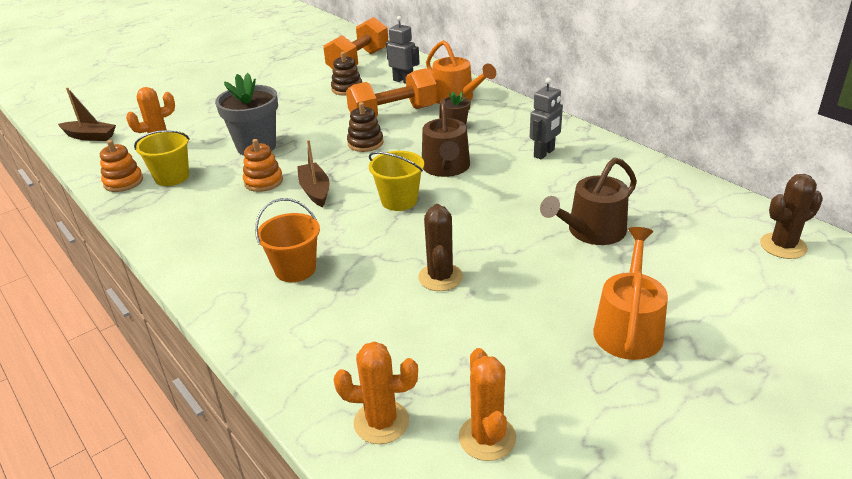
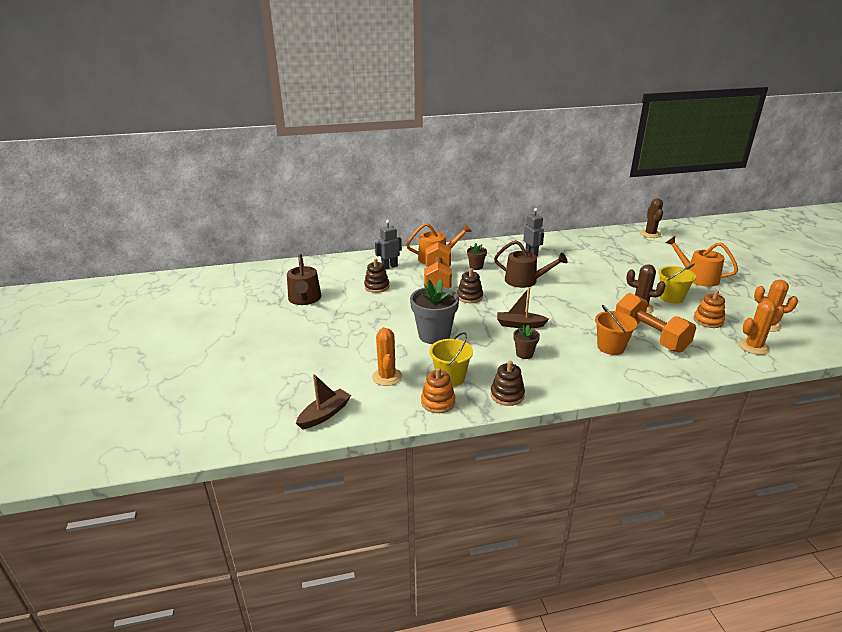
camera: 65 degrees left, 5 degrees down
orange stacking toy [243,139,283,192] -> orange stacking toy moved to [693,290,725,328]
orange dumbbell [323,17,388,69] -> orange dumbbell moved to [616,293,696,353]
orange cactus [334,342,418,444] -> orange cactus turned 45 degrees clockwise [738,300,784,355]
yellow bucket [369,151,424,211] -> yellow bucket moved to [659,263,696,304]
brown watering can [540,158,637,245] -> brown watering can moved to [287,254,322,305]
none -> brown stacking toy [490,361,525,406]
none -> brown flower pot [514,325,540,359]

